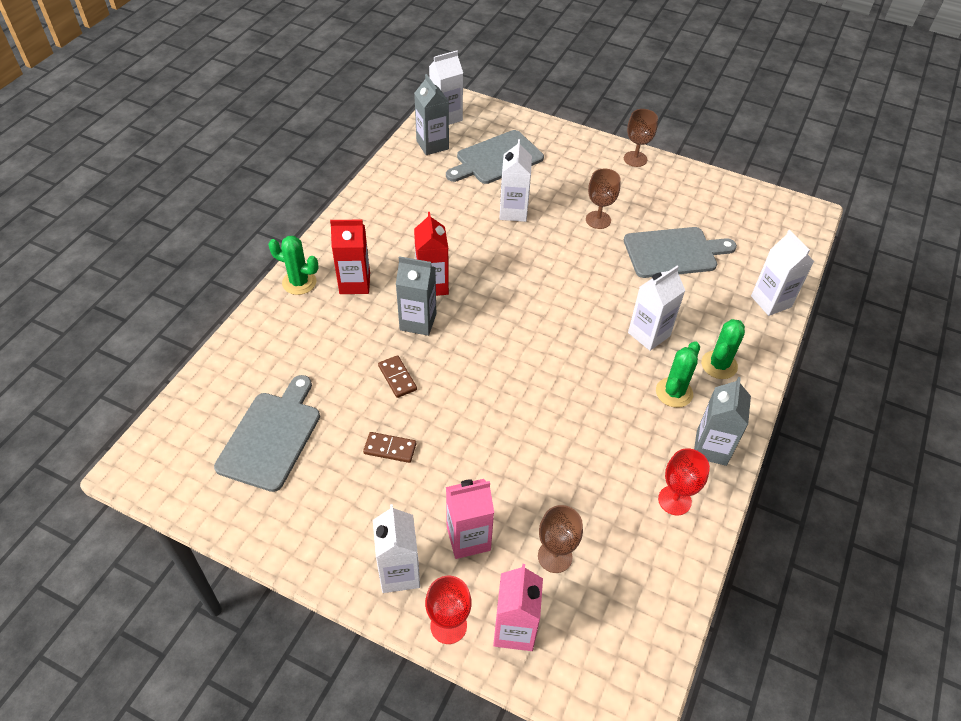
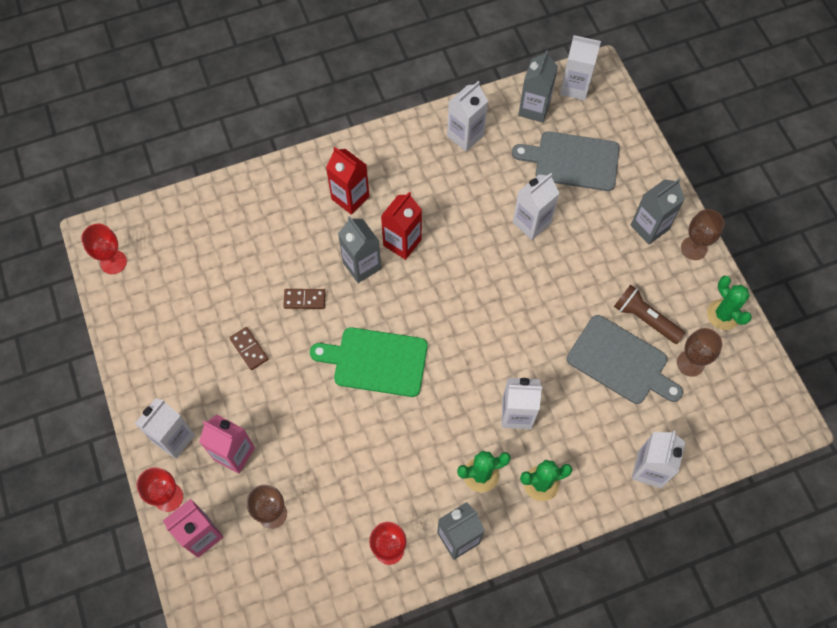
camera: 45 degrees right, 15 degrees up
grey cutting board [214,375,320,492] -> none
green cactus [268,236,319,295] -> green cactus moved to [707,276,752,330]
brown domino [378,355,417,398] -> brown domino turned 75 degrees clockwise [283,289,326,309]
brown goblet [586,168,620,229] -> brown goblet moved to [677,328,722,377]
none -> red goblet [81,224,127,274]
none -> green cutting board [310,327,428,397]
none -> white carton [447,81,488,152]
none -> brown flashlight [614,285,685,344]
none -> grey carton [631,179,685,244]

